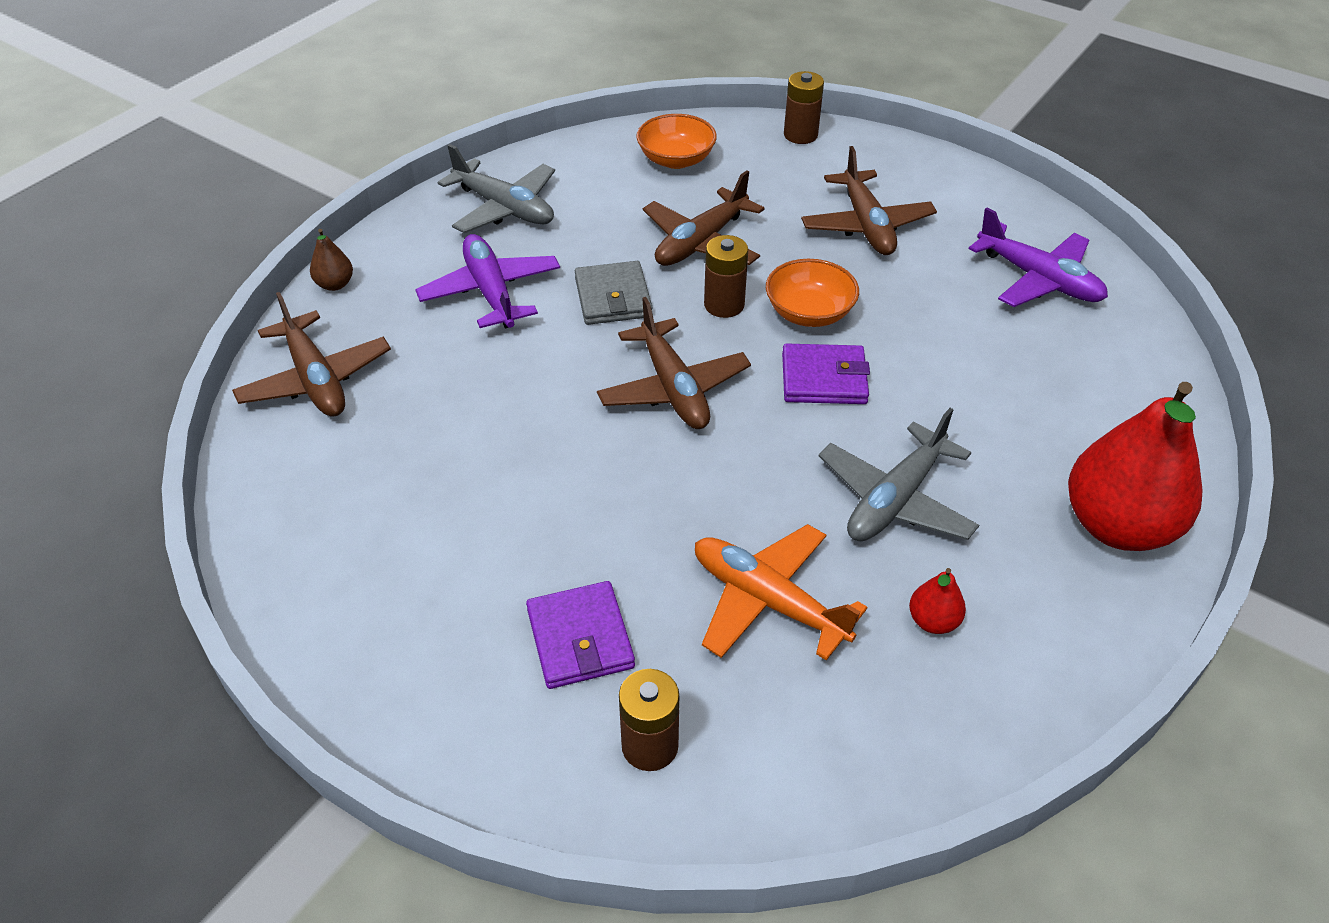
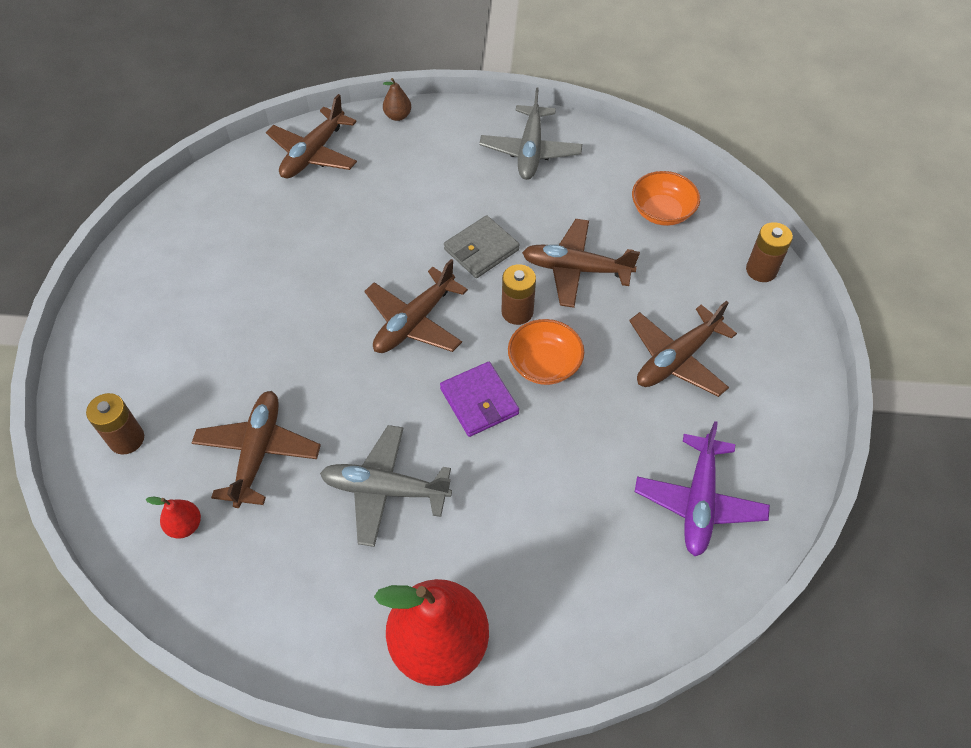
camera: 60 degrees right, 10 degrees up
purple plane [415,234,560,329] -> none
purple wallet [526,581,635,689] -> none
orange plane [695,524,868,661] -> brown plane [192,391,321,508]
red pear [909,568,966,634] -> red pear moved to [146,497,201,538]

